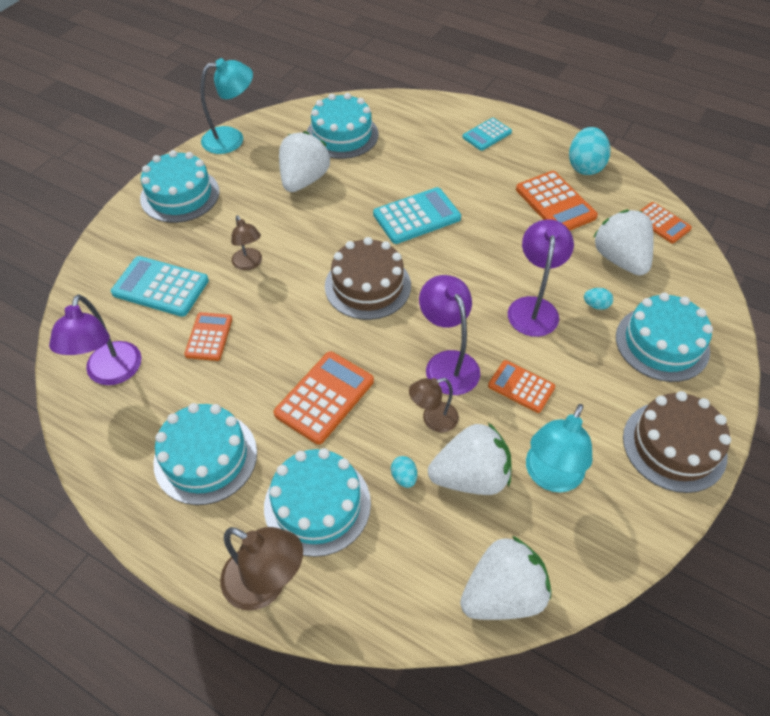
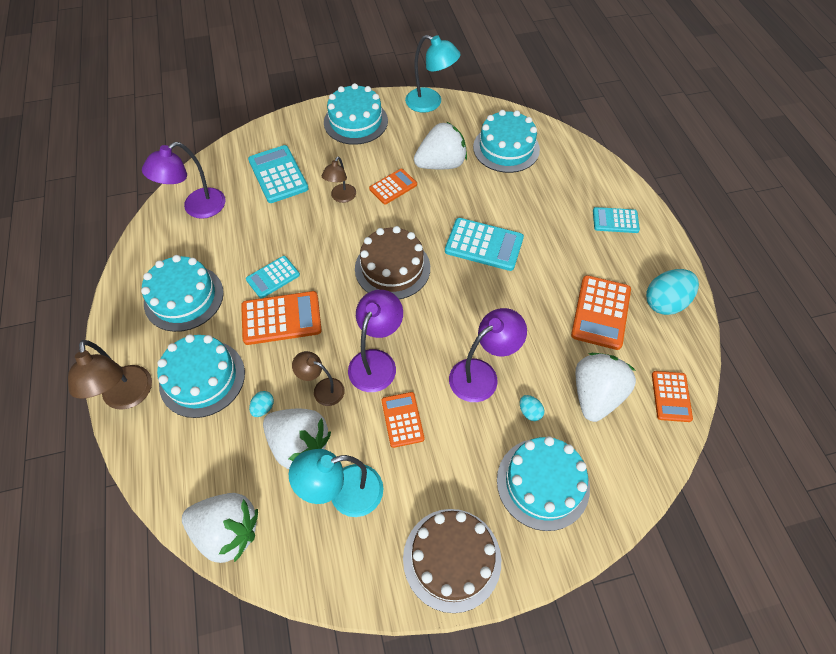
camera: 45 degrees right, 5 degrees up
orange calculator [184,312,232,361] -> orange calculator moved to [369,169,417,204]
none -> turquoise calculator [246,256,300,298]

